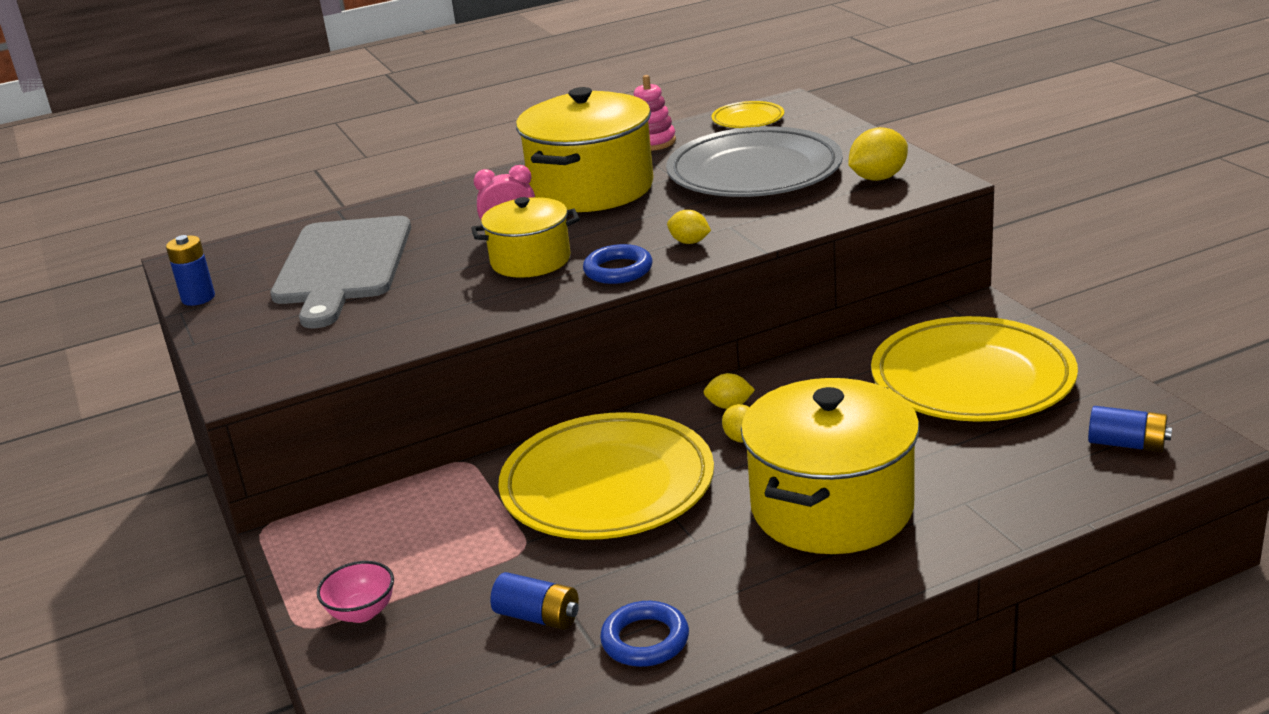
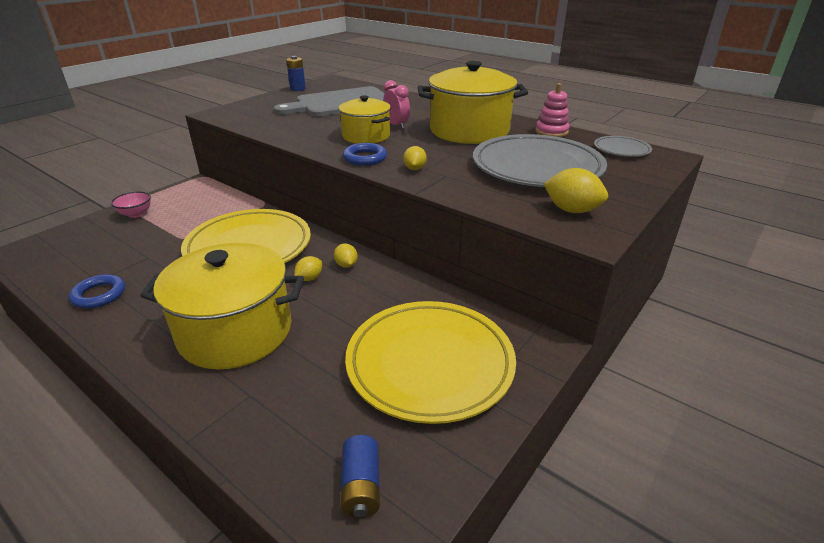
camera: 60 degrees right, 5 degrees up
blue battery [490,572,579,630] -> none
yellow plate [711,101,784,128] -> grey plate [594,136,652,157]

